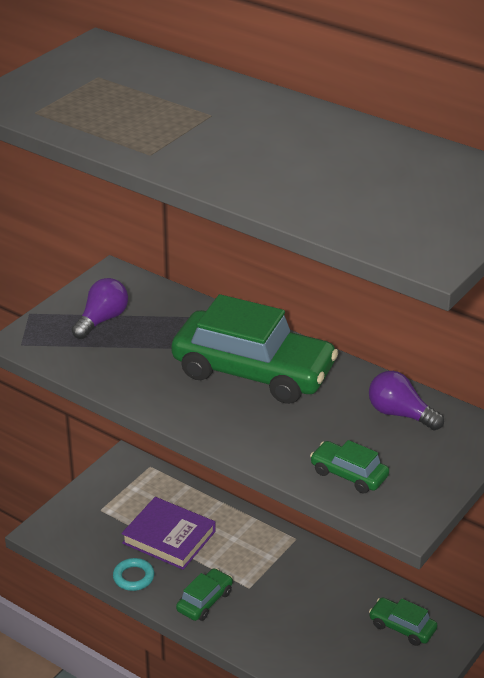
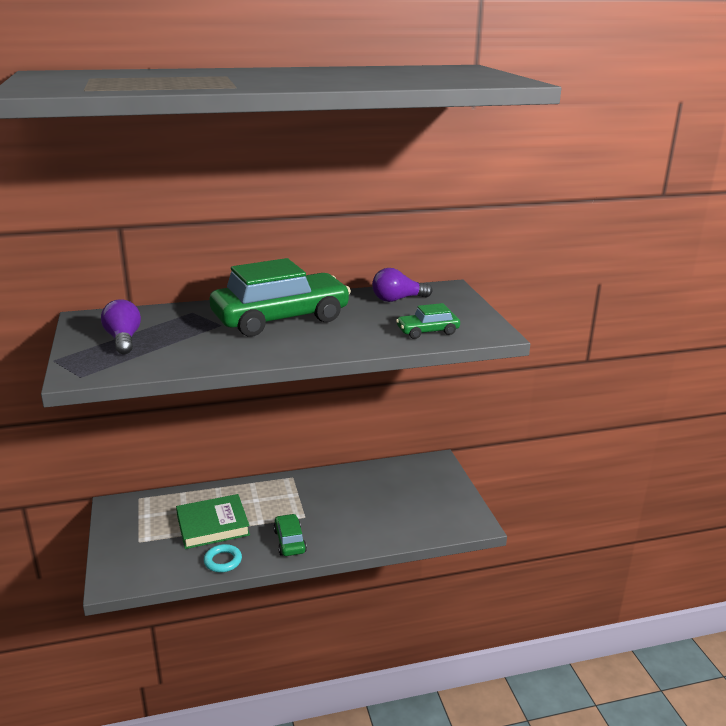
camera: 50 degrees left, 10 degrees down
purple book [121,497,216,570] -> green book [176,494,250,549]
green car [369,597,437,646] -> none

